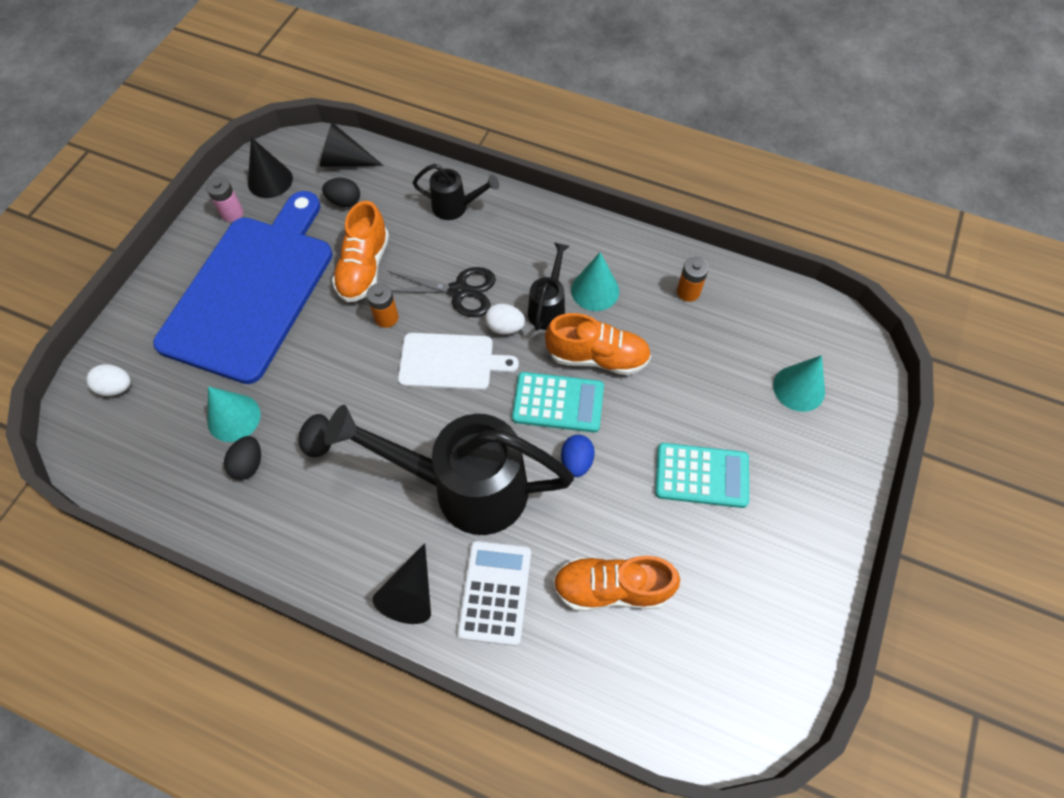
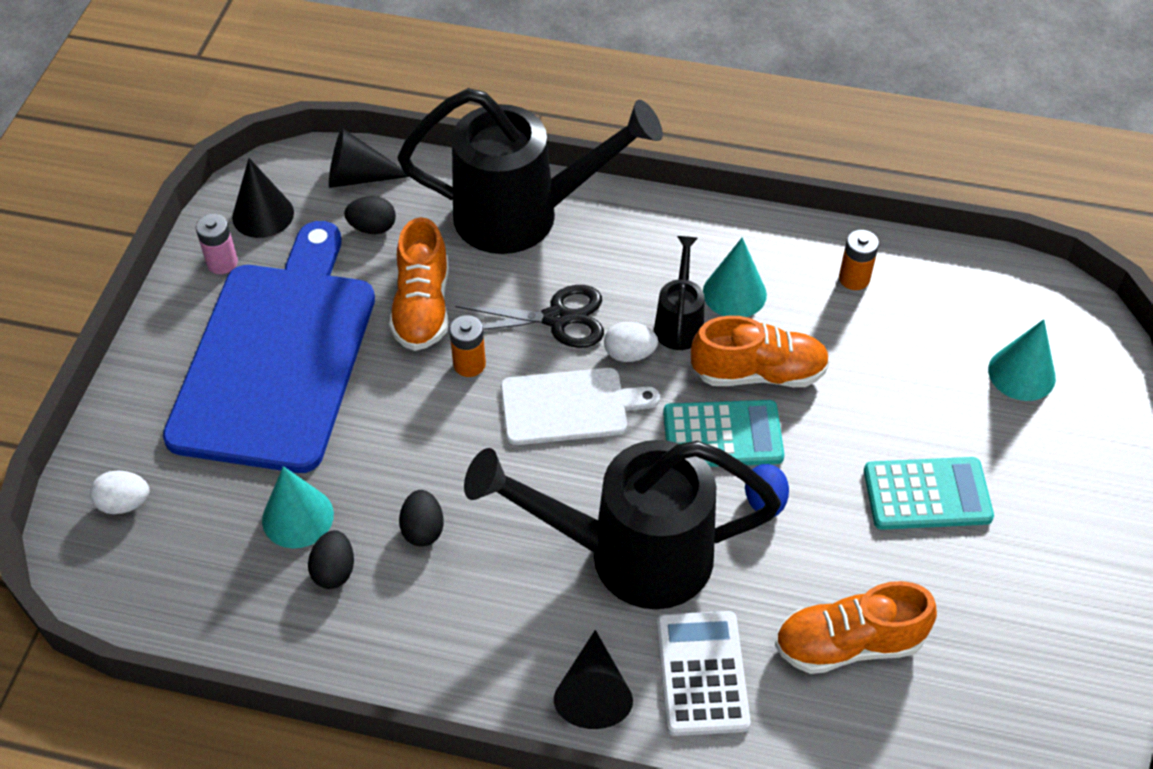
camera: 10 degrees left, 10 degrees down
black watering can [413,164,499,220] -> black watering can [398,88,663,254], size x2.17

